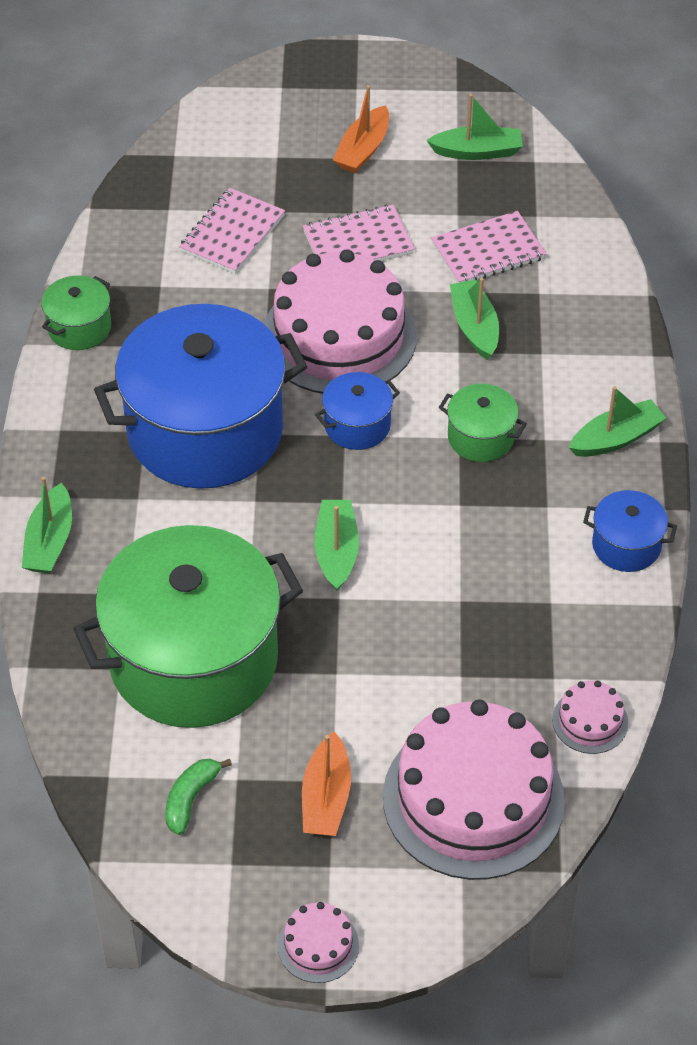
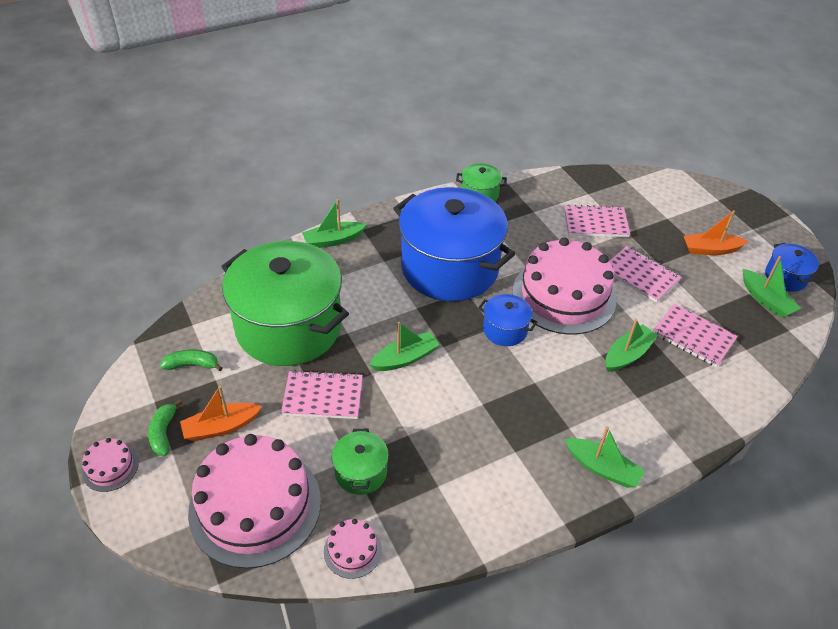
camera: 60 degrees right, 5 degrees down
green pot [439,384,527,462] -> green pot moved to [332,429,389,495]
blue pot [583,490,677,572] -> blue pot moved to [765,243,819,292]
none -> green banana [148,399,182,456]
none -> pink notebook [281,370,363,419]

